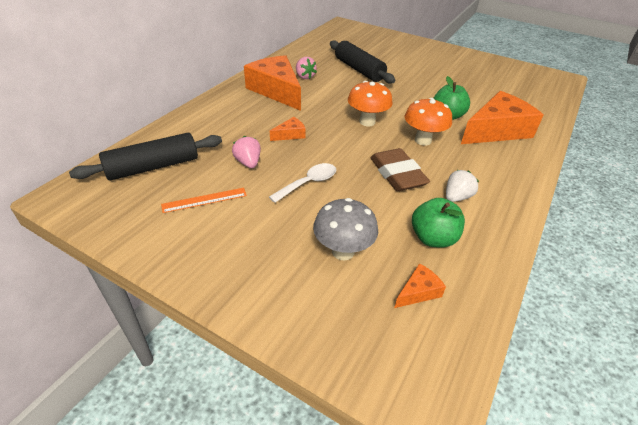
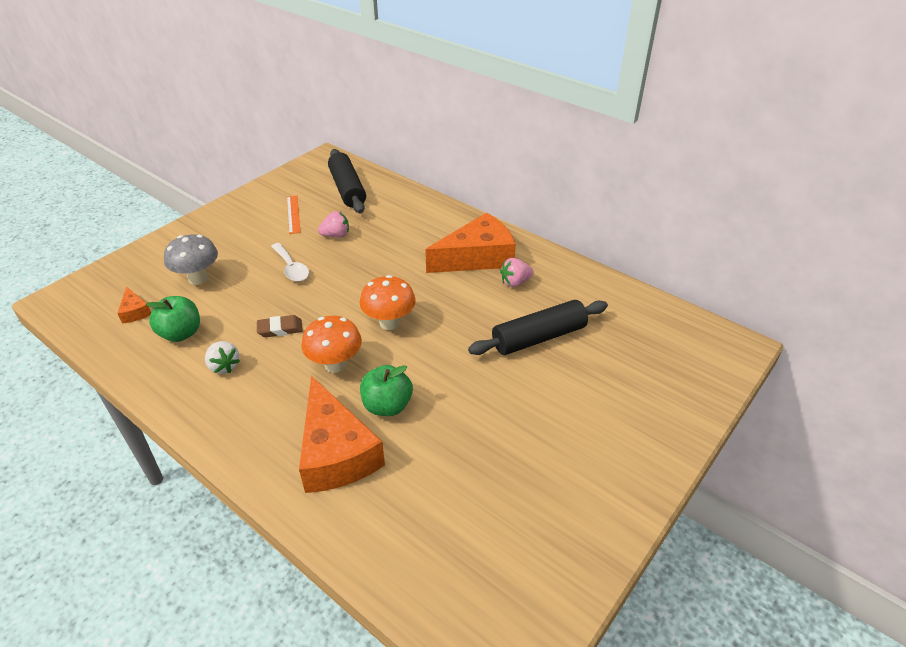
camera: 100 degrees right, 0 degrees up
orange cheese [270,117,306,141] -> none
brown eraser [370,148,430,191] -> brown eraser [257,315,303,337], size x0.59

